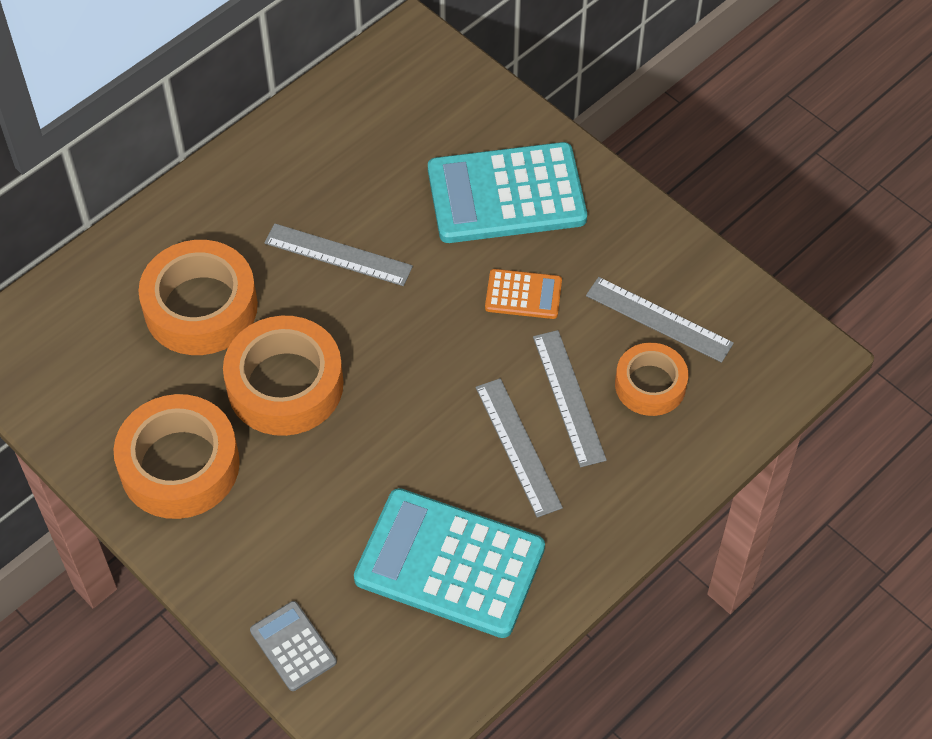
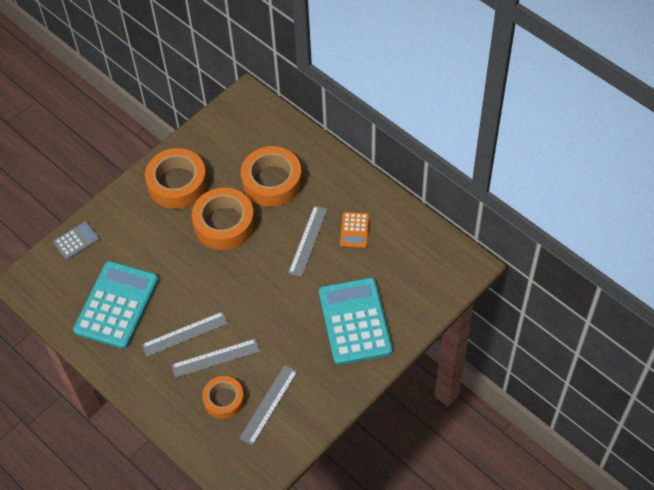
camera: 90 degrees right, 0 degrees up
orange calculator [485,269,562,319] -> orange calculator moved to [340,212,369,248]

